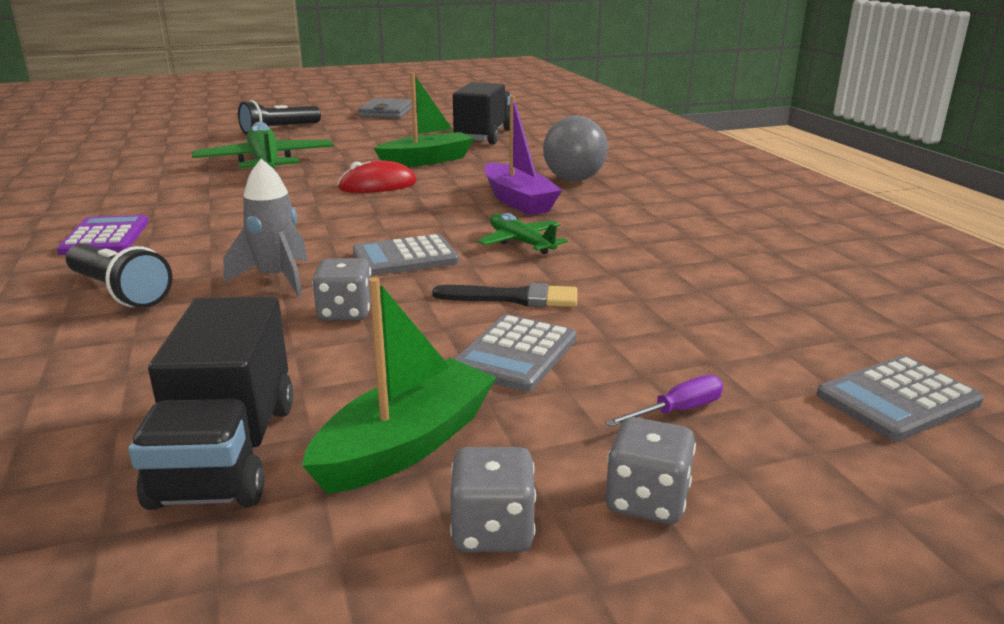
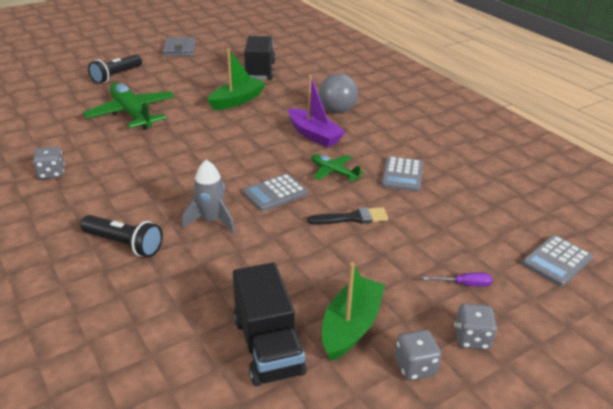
camera: 15 degrees left, 10 degrees up
purple calculator [57,215,149,255] -> none
grey dice [312,258,371,321] -> grey dice moved to [33,146,65,179]
red mouse [338,160,416,193] -> none
grey calculator [455,314,577,392] -> grey calculator moved to [381,156,423,192]
purple screwdriver [605,375,723,427] -> purple screwdriver turned 45 degrees clockwise [423,273,492,287]

